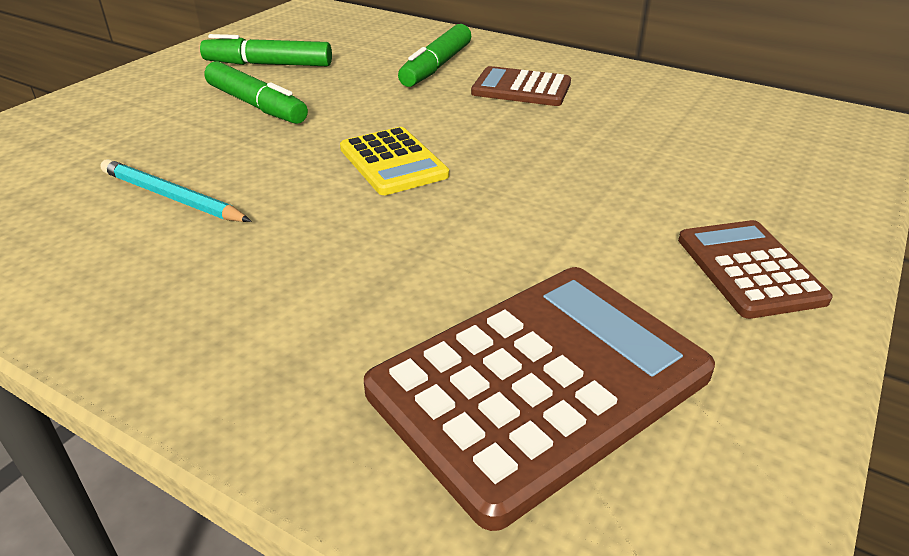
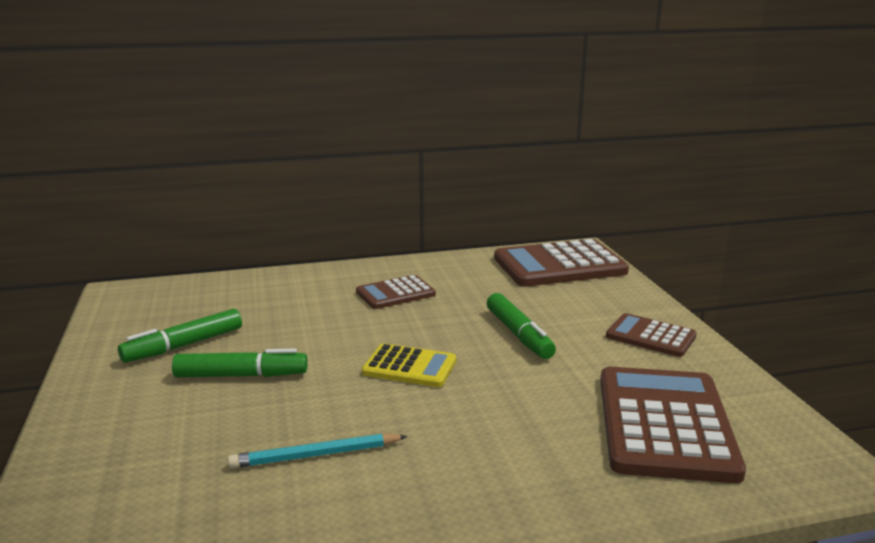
camera: 45 degrees left, 15 degrees down
green marker [398,24,471,87] -> green marker moved to [487,293,556,359]
none -> brown calculator [494,239,629,287]

